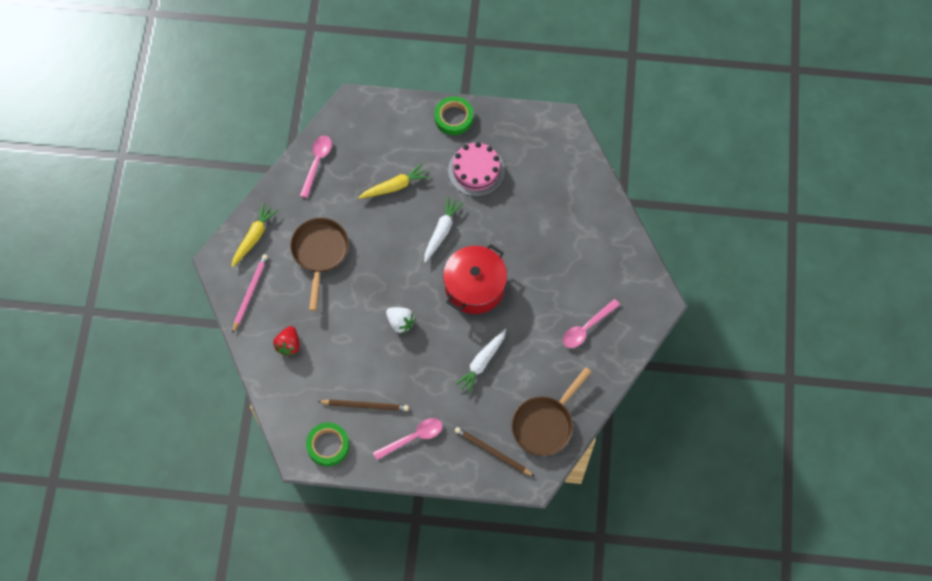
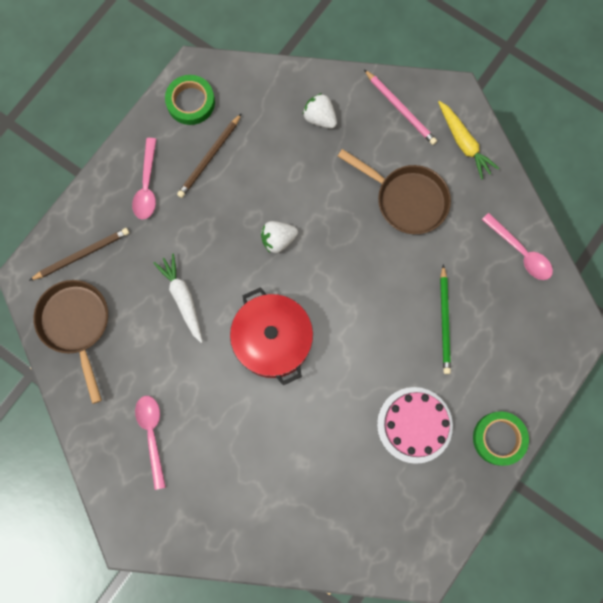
camera: 120 degrees right, 10 degrees up
red strawberry [273,326,300,356] -> white strawberry [303,93,337,129]
yellow carrot [358,163,430,199] -> green pencil [440,264,451,374]
white carrot [424,196,463,263] -> none

